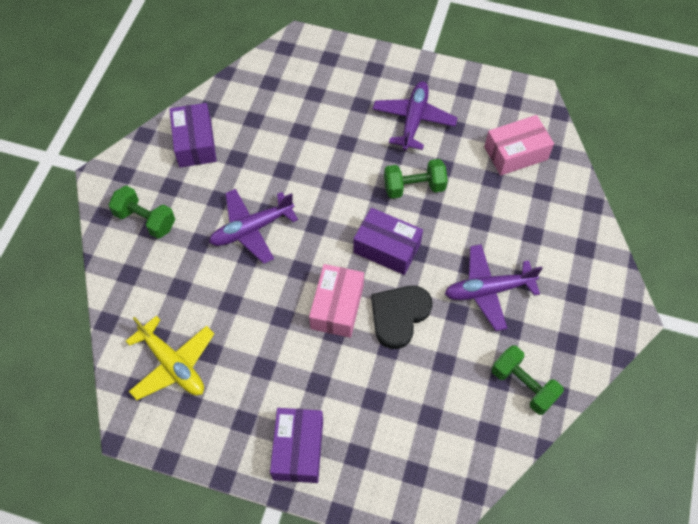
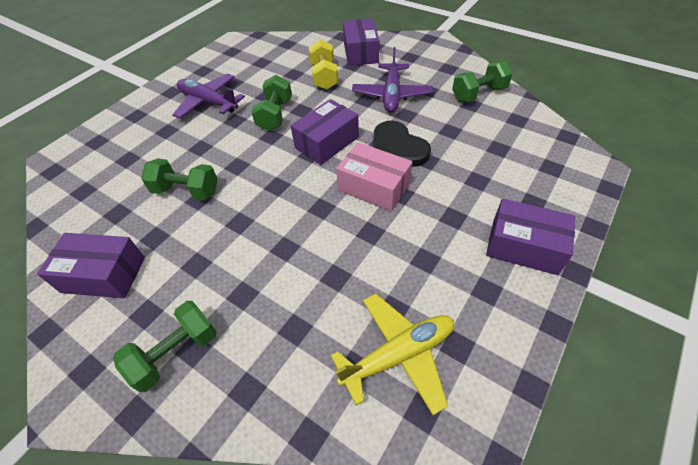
camera: 70 degrees left, 10 degrees down
purple plane [209,189,298,264] -> none
pink box [484,115,554,176] -> none
none -> green dumbbell [141,158,218,201]
none -> yellow dumbbell [309,39,338,90]
none -> purple box [343,18,380,66]

